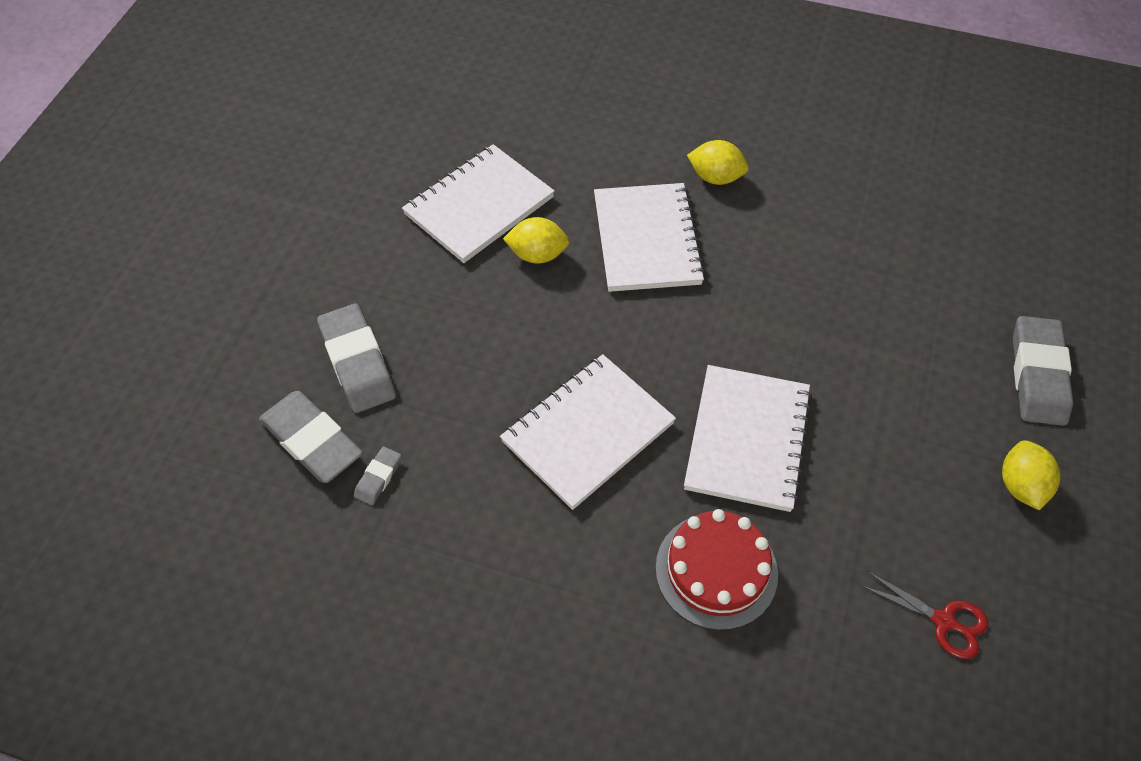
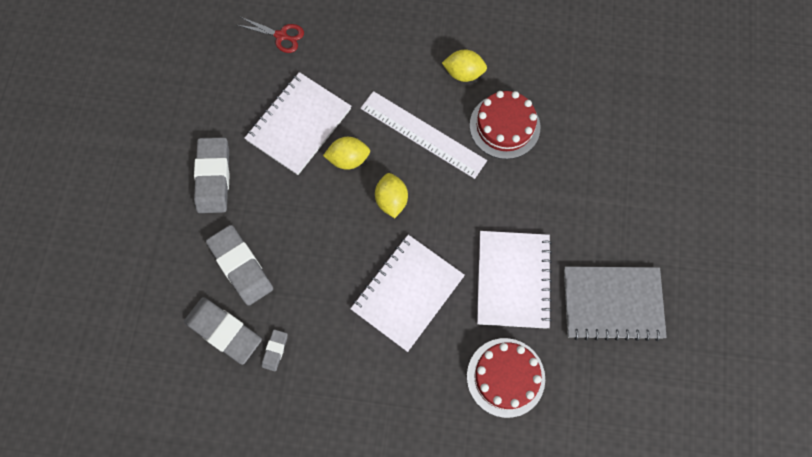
camera: 10 degrees left, 15 degrees up
white notebook [594,183,706,292] -> white ruler [360,91,487,179]
red scissors [860,571,988,659] -> red scissors moved to [238,17,304,53]
yellow lemon [1002,440,1061,510] -> yellow lemon moved to [375,173,408,218]
grey eraser [1013,316,1073,426] -> grey eraser moved to [194,137,230,213]
none -> red cake [470,91,540,159]
none -> grey notebook [564,266,667,341]

